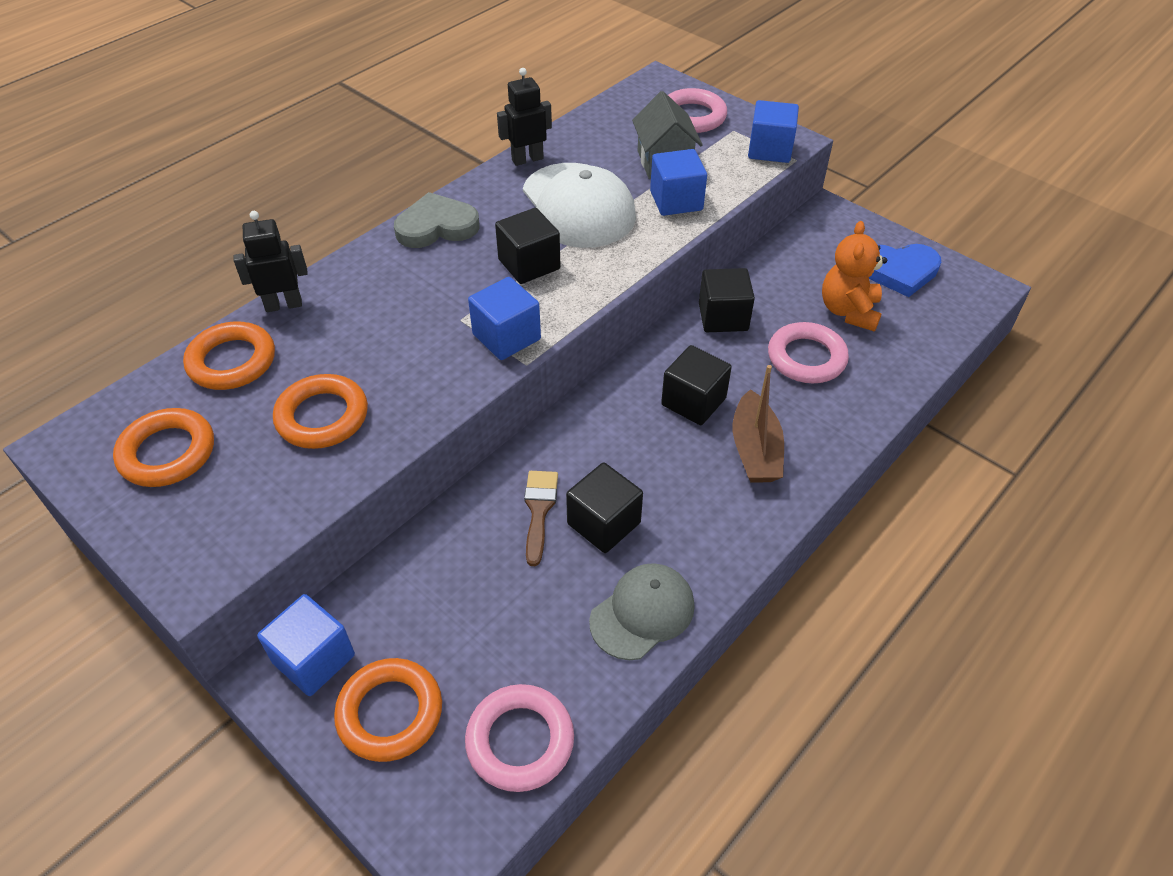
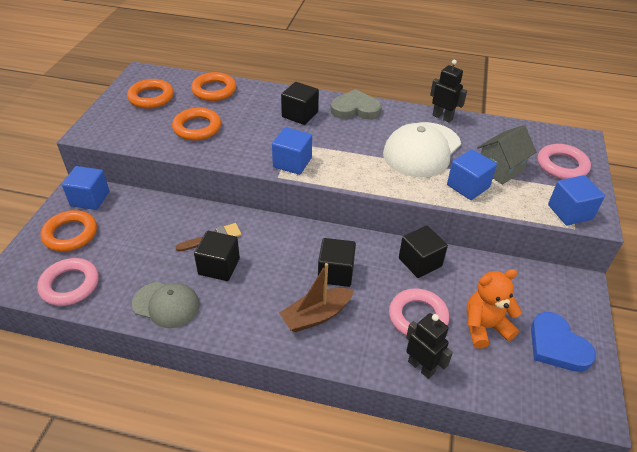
camera: 60 degrees right, 5 degrees down
black robot [233,211,308,312] -> black robot moved to [406,313,453,379]
grey heart [394,192,480,248] -> grey heart turned 45 degrees counterclockwise [330,89,382,119]
black cube [495,208,561,284] -> black cube moved to [281,82,319,125]

